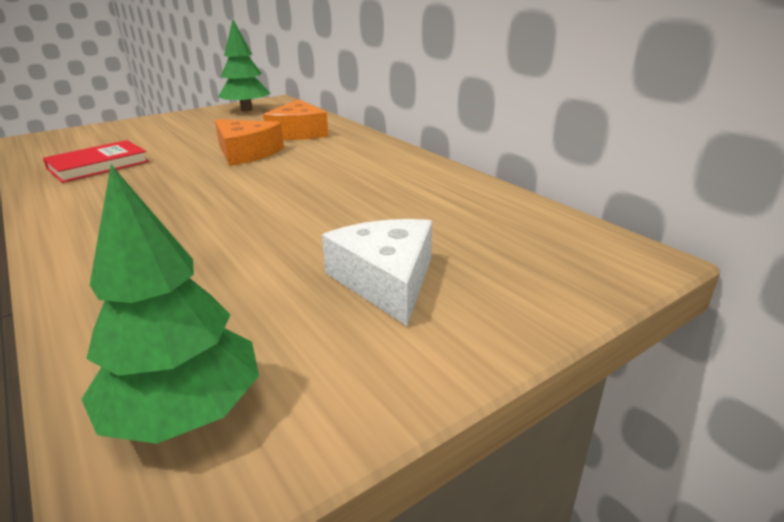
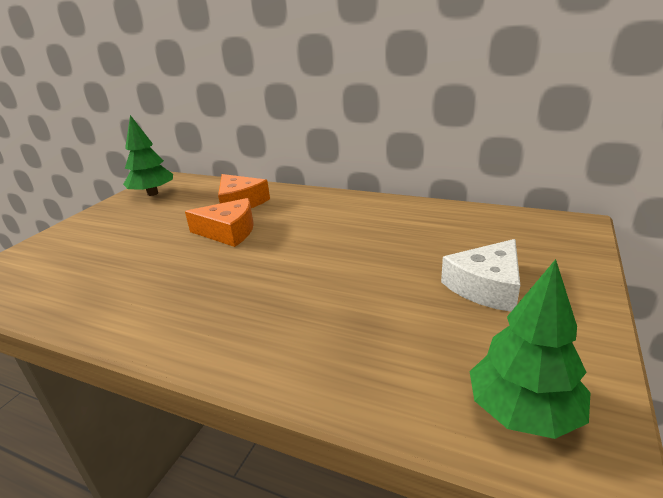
camera: 30 degrees left, 0 degrees up
red book [43,140,149,183] -> none
white cheese [322,219,432,326] -> white cheese turned 90 degrees counterclockwise [441,239,520,312]

